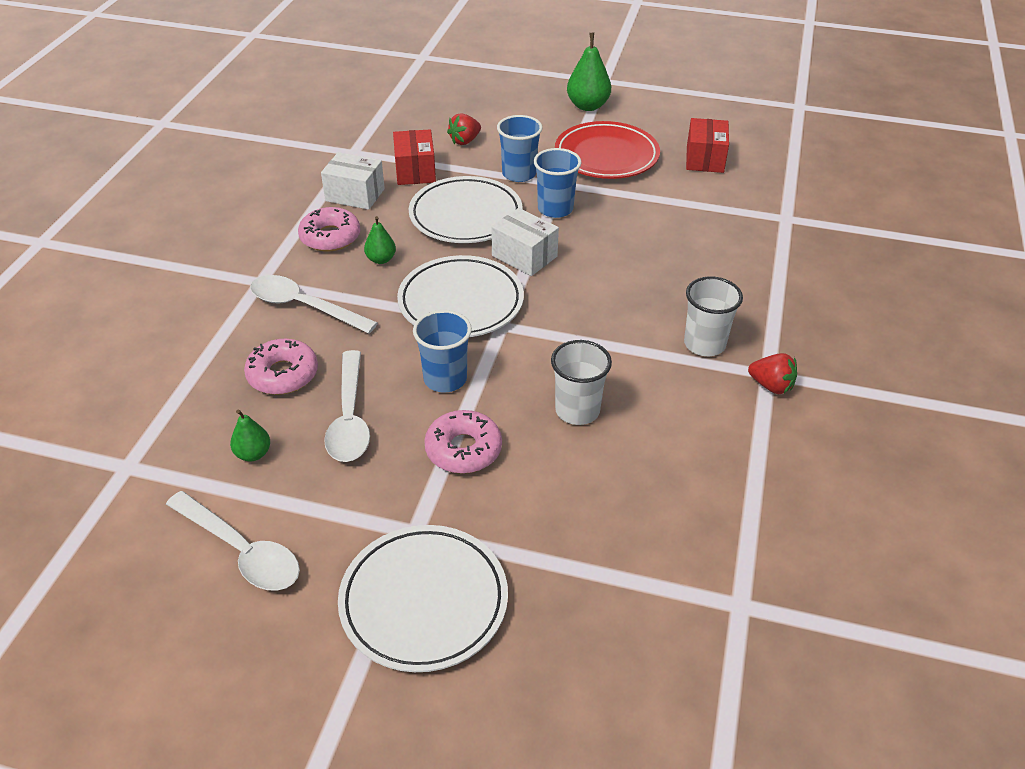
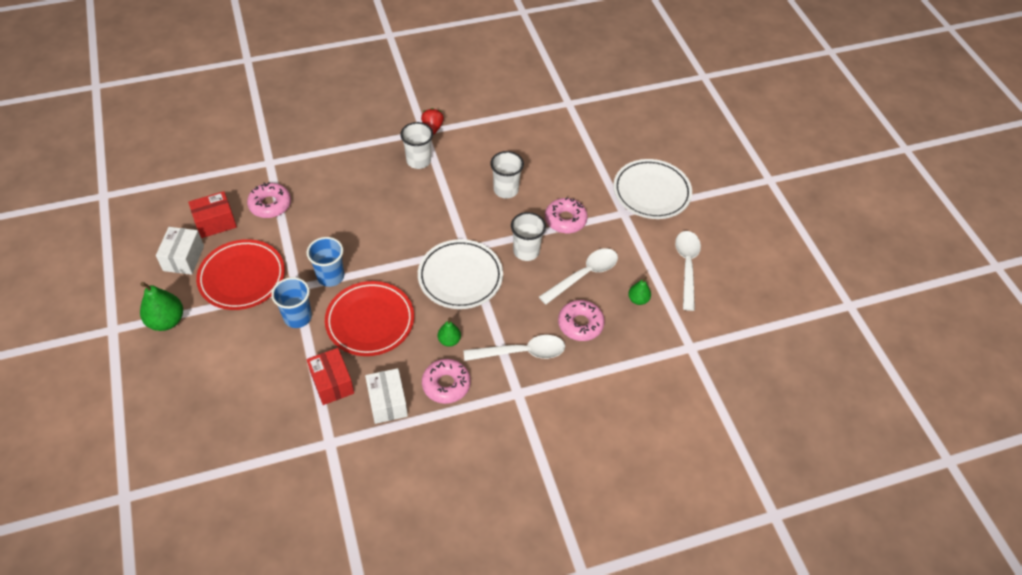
camera: 125 degrees left, 10 degrees up
white spoon [250,275,378,334] -> white spoon turned 90 degrees counterclockwise [464,335,565,361]
red box [393,129,436,185] -> red box turned 75 degrees counterclockwise [306,348,354,405]
white plate [409,176,523,243] -> red plate [325,281,414,356]
blue cup [413,310,472,393] -> white cup [511,212,546,261]
red strawberry [447,113,481,145] -> none
white box [491,208,559,276] -> white box moved to [156,227,204,275]
none -> pink donut [247,182,291,218]

